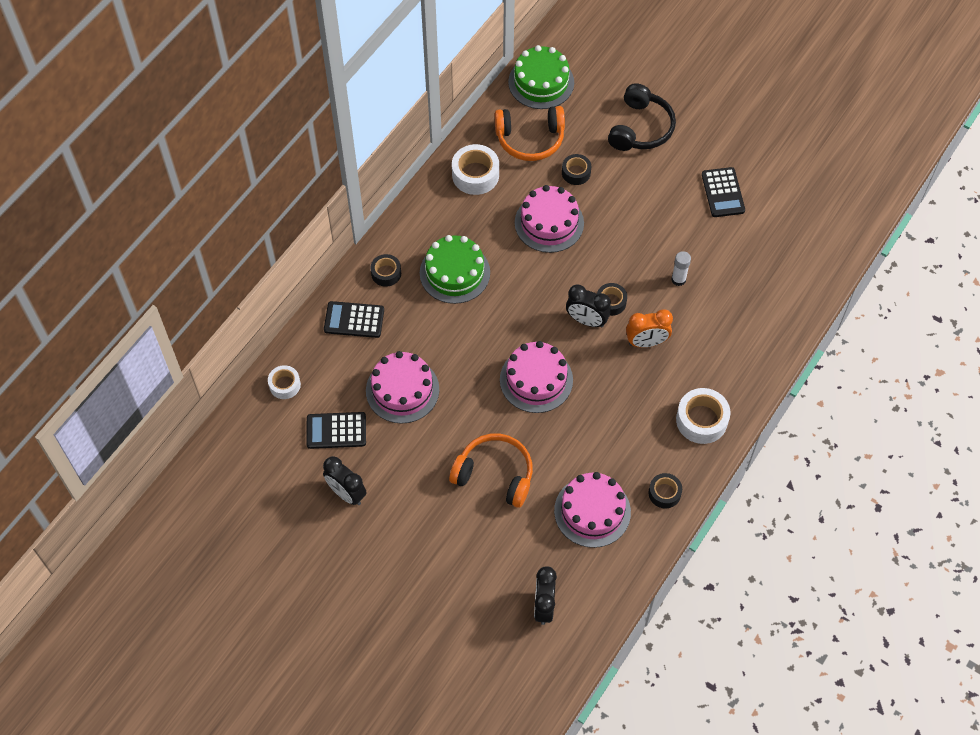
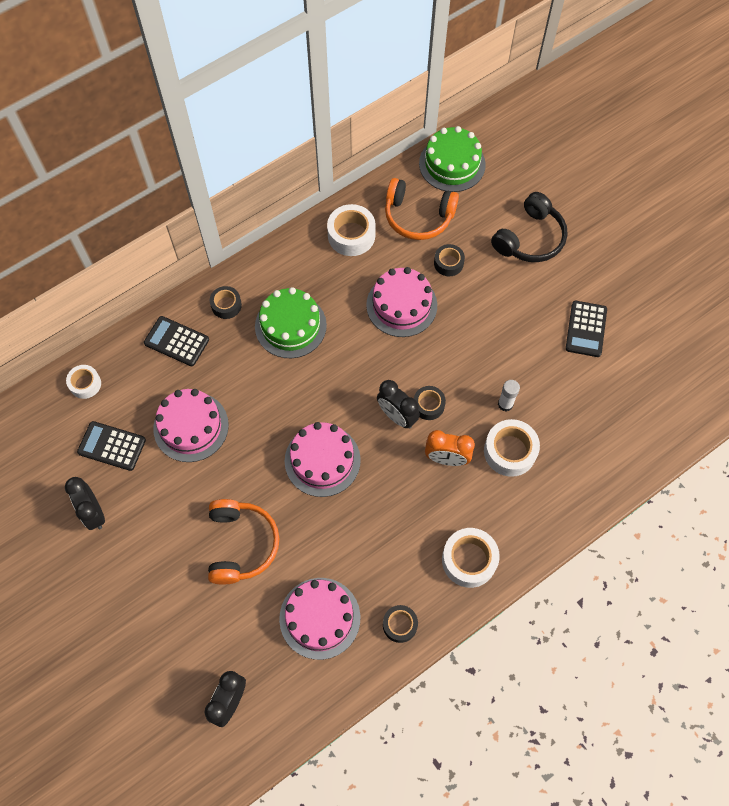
camera: 20 degrees right, 5 degrees up
orange headphones [449,433,533,508] -> orange headphones turned 45 degrees clockwise [208,499,279,585]
none -> white tape [484,419,540,477]

